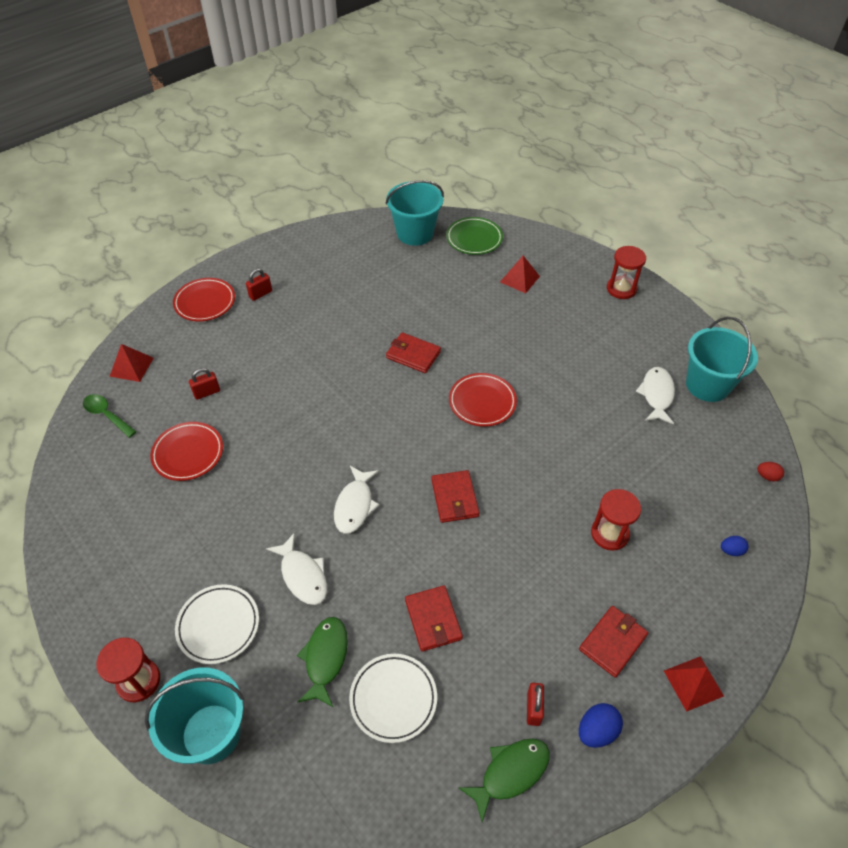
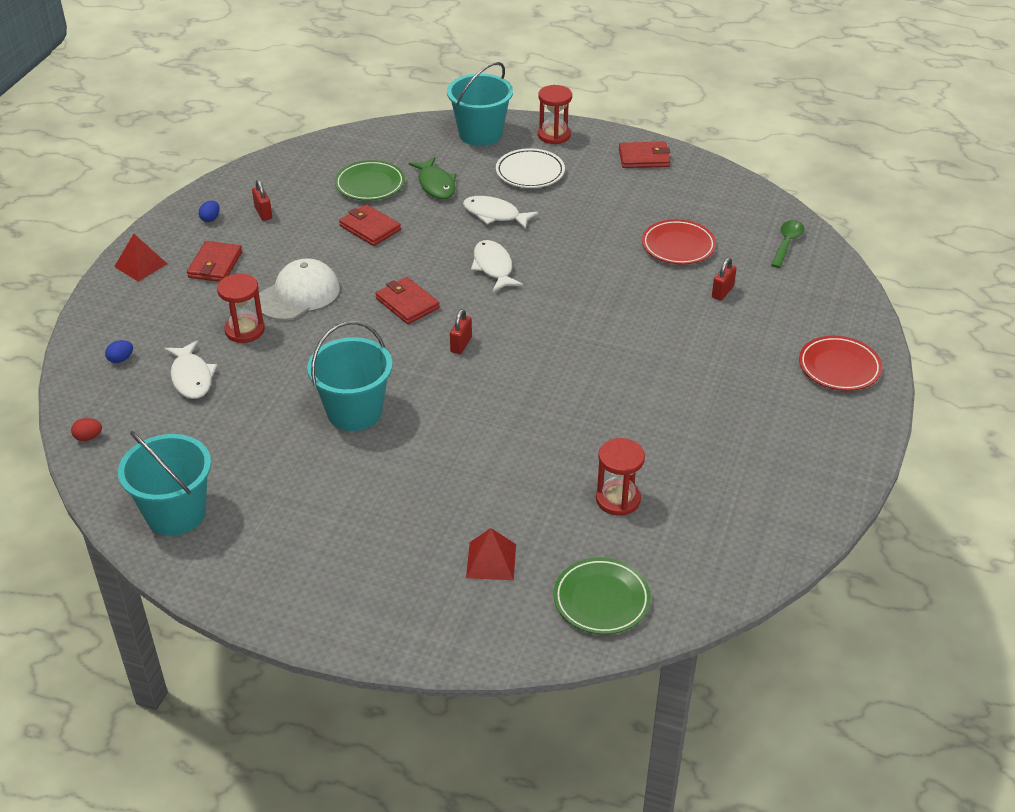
camera: 150 degrees right, 10 degrees down
green spoon [83,394,137,438] -> green spoon turned 75 degrees counterclockwise [771,220,804,268]
red pyramid [109,344,154,382] -> none
red padlock [246,269,272,301] -> red padlock moved to [450,309,472,354]
white plate [349,654,437,743] -> green plate [335,160,405,201]
turquoise bucket [386,180,444,246] -> turquoise bucket moved to [307,321,392,431]
red wallet [386,332,441,373] -> red wallet moved to [619,142,670,168]
red plate [449,373,517,427] -> none
green fish [459,739,550,822] -> none
blue egg [579,703,623,748] -> blue egg [199,200,219,222], size x0.64
red hourglass [607,246,646,299] -> red hourglass moved to [596,438,645,516]
white fish [636,367,675,425] -> white fish moved to [164,341,217,399]
none -> white cap [259,259,340,321]

